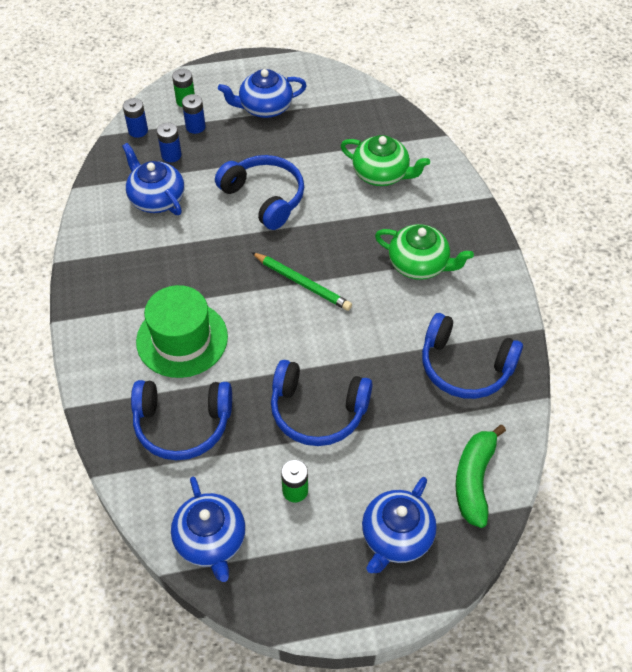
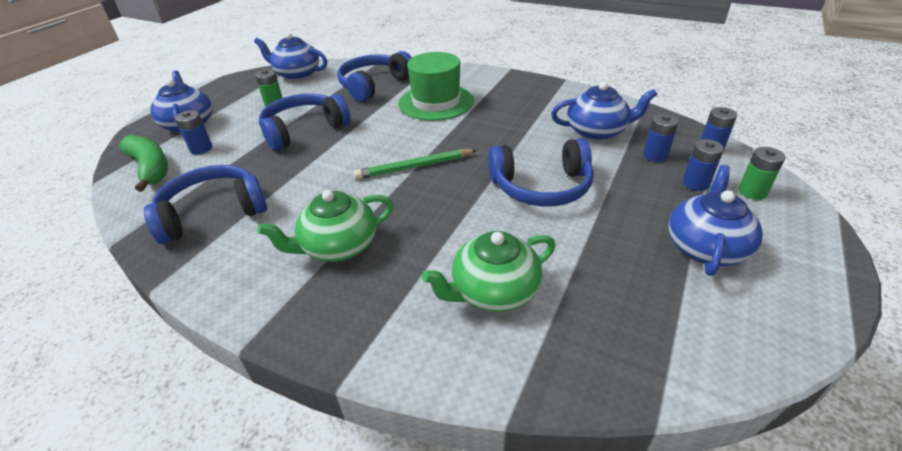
camera: 130 degrees right, 15 degrees down
none -> blue battery [175,110,212,154]

